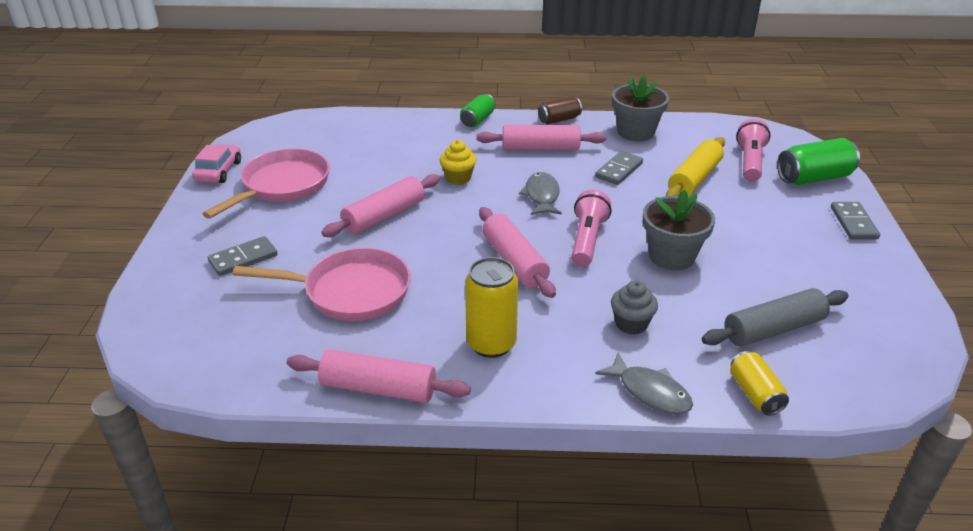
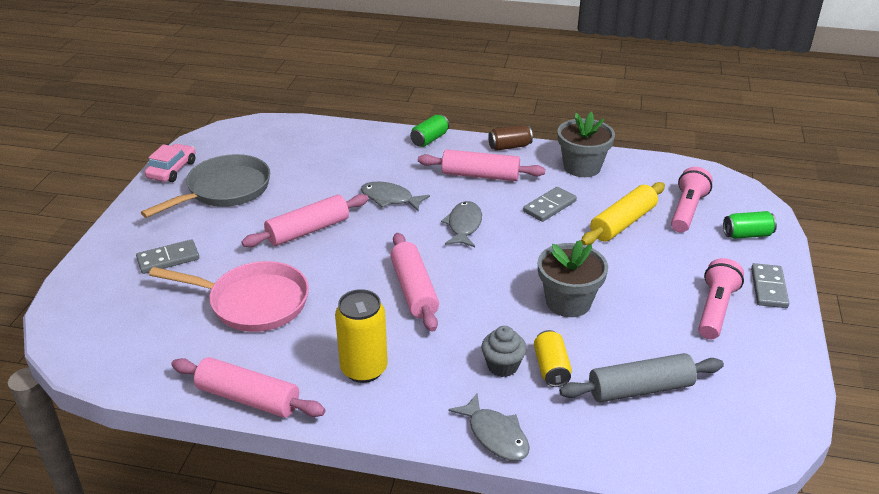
camera: 10 degrees right, 0 degrees up
pink pan [203,148,330,219] -> grey pan [141,154,270,218]
yellow cupcake [440,140,476,185] -> grey fish [361,182,430,211]
pink flashlight [571,190,611,267] -> pink flashlight moved to [698,258,744,339]
yellow can [730,351,789,416] -> yellow can moved to [534,330,572,387]
green can [777,138,860,185] -> green can [723,211,777,239], size x0.63

